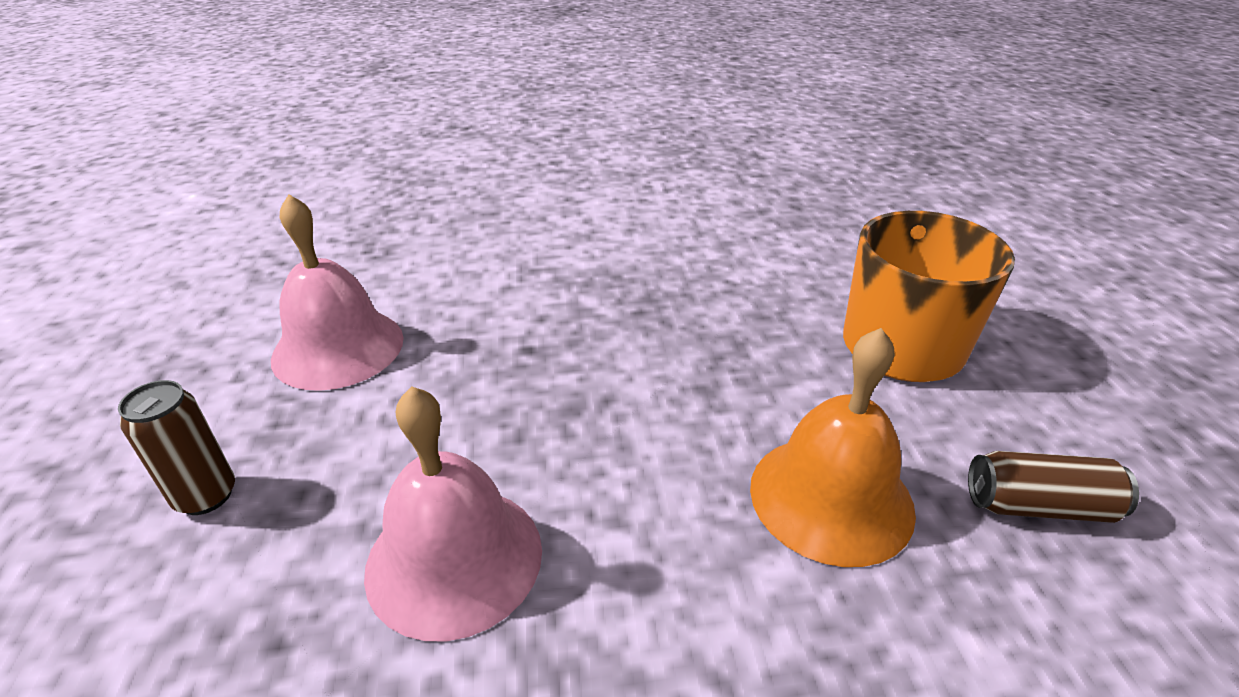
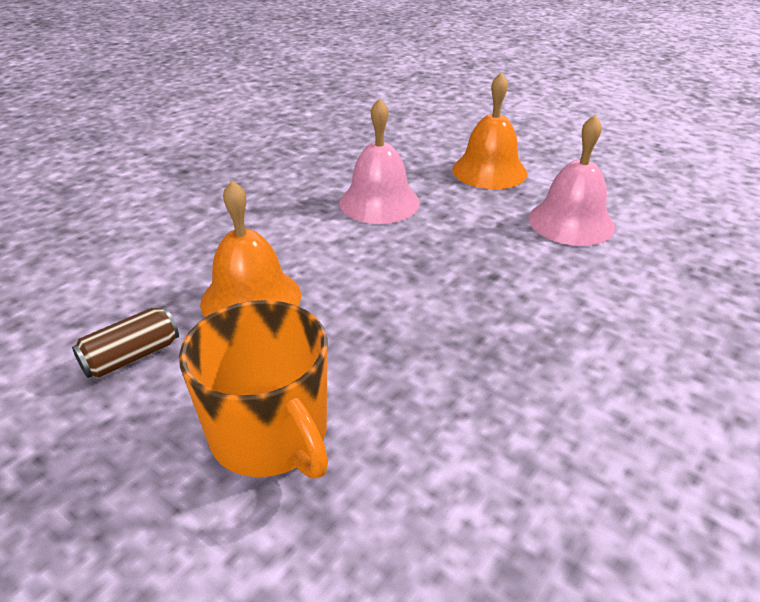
camera: 135 degrees right, 0 degrees up
brown can [118,380,235,515] -> orange bell [452,72,527,189]

